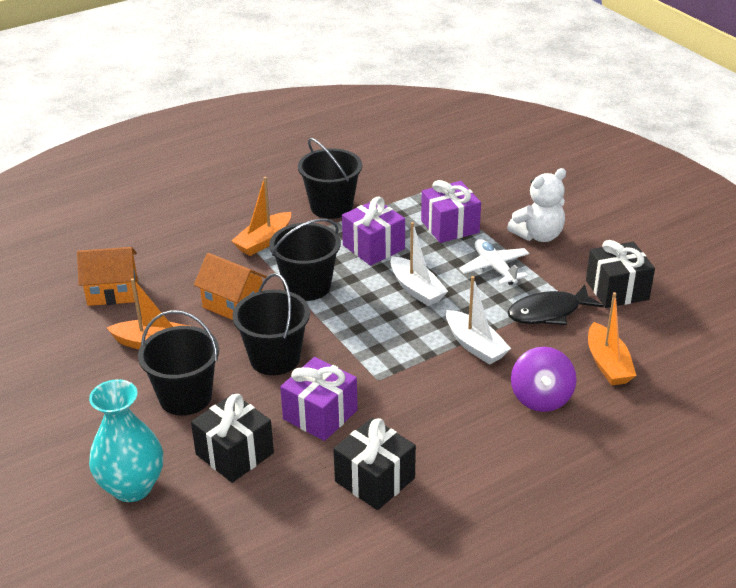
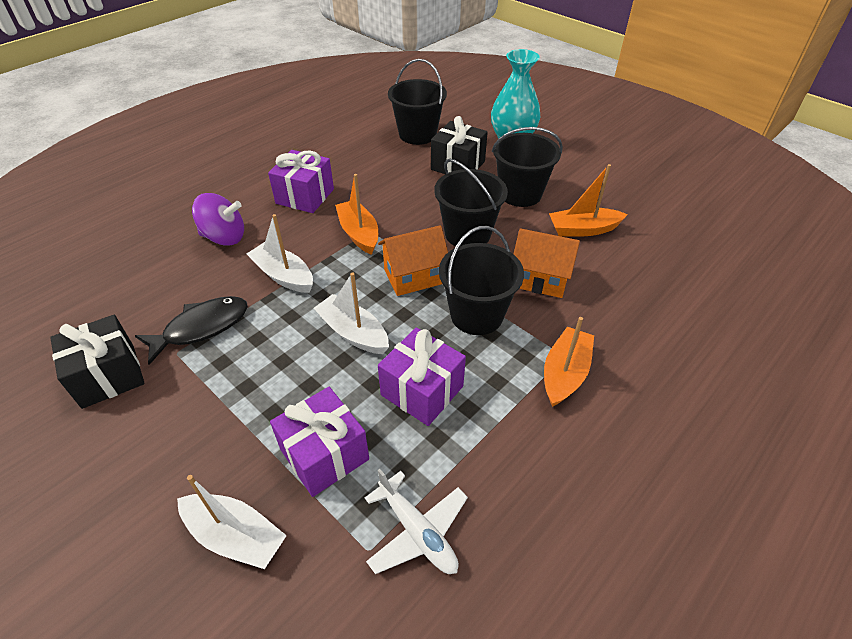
camera: 165 degrees right, 10 degrees up
orange house [77,247,138,306] -> orange house moved to [378,225,448,296]
purple gift [280,357,358,441] -> purple gift moved to [268,150,334,213]
black bucket [298,138,362,219] -> black bucket moved to [388,59,447,145]
black gift [333,418,416,510] -> none
white plane [459,239,530,285] -> white plane moved to [365,469,468,574]
white teddy bear [507,168,566,242] -> none
purple spinning top [511,347,576,412] -> purple spinning top turned 105 degrees clockwise [192,193,244,246]
orange boat [588,292,636,385] -> orange boat moved to [335,174,378,255]
none -> white boat [177,475,287,569]

